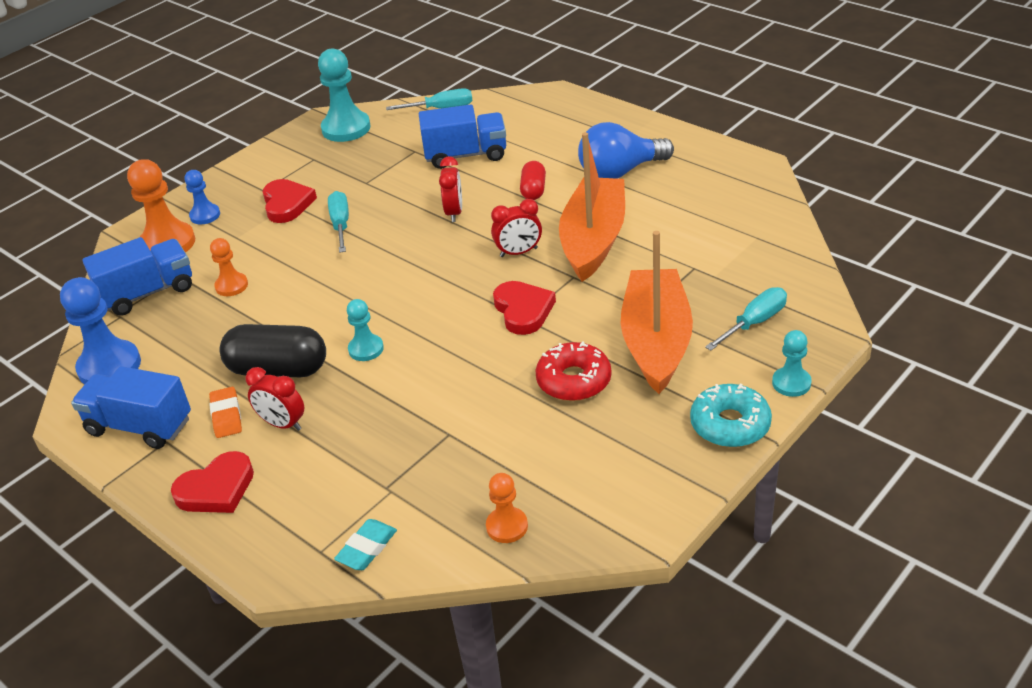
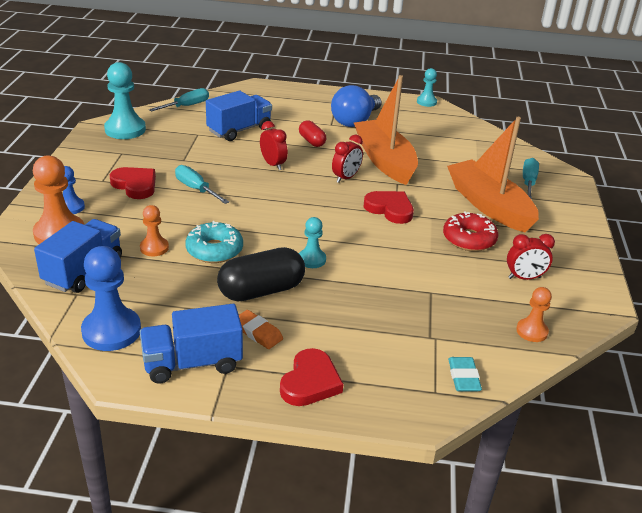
camera: 40 degrees left, 5 degrees down
red clock [245,367,304,431] -> red clock moved to [507,234,555,280]
turquoise donut [690,383,772,447] -> turquoise donut moved to [185,221,243,263]
turquoise pawn [772,330,812,397] -> turquoise pawn moved to [417,68,437,107]

